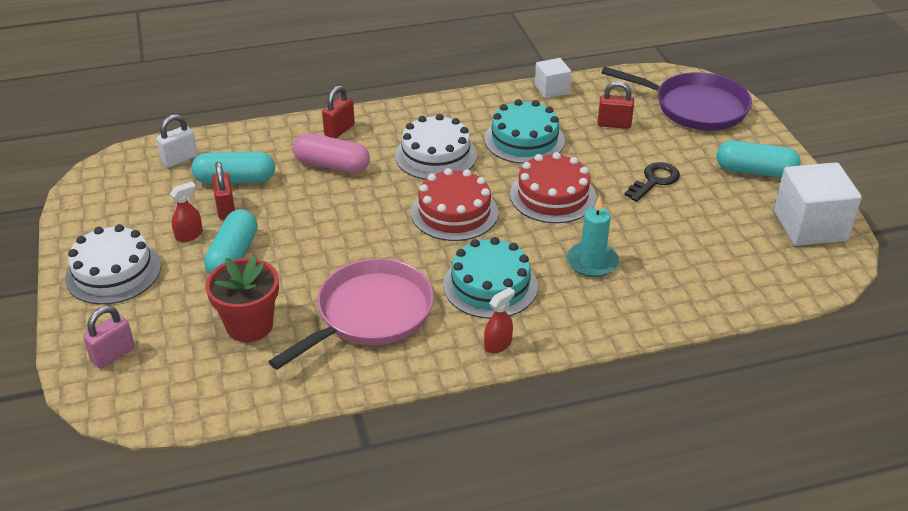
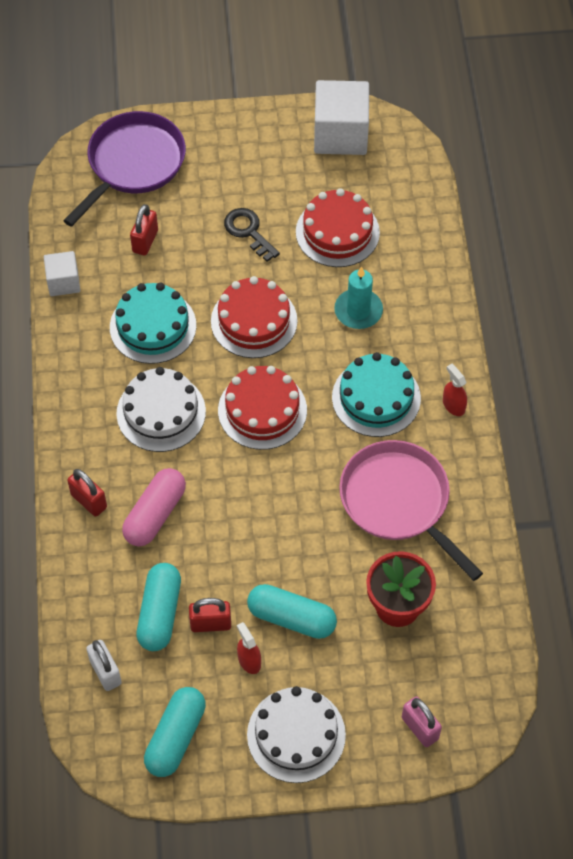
camera: 80 degrees left, 20 degrees up
turquoise capsule [717,141,801,178] -> turquoise capsule moved to [144,687,206,777]
none -> red cake [296,188,380,267]

